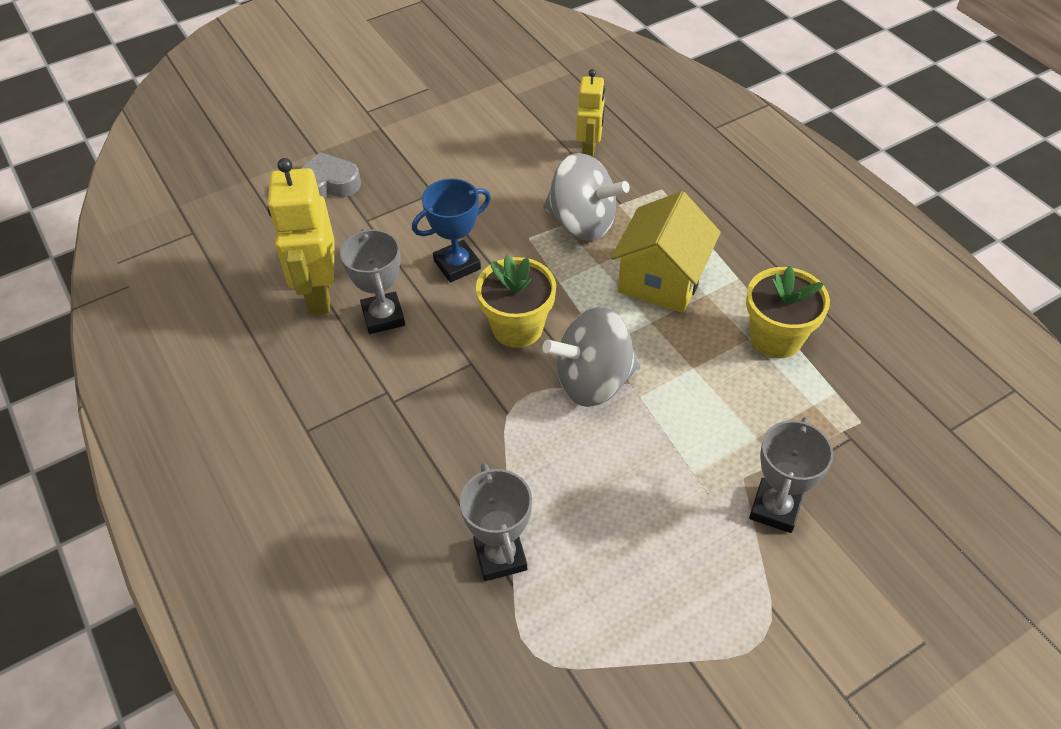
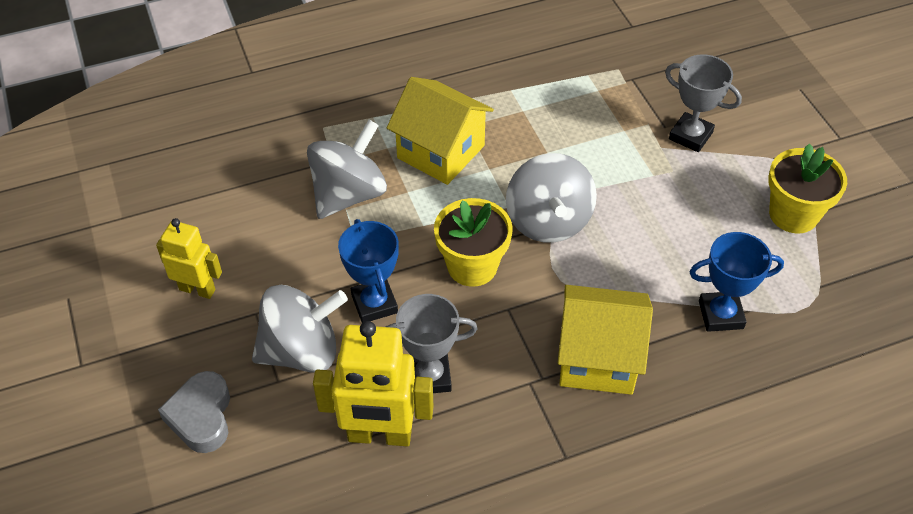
camera: 80 degrees left, 0 degrees up
grey trophy [460,463,532,581] -> blue trophy [690,232,784,332]
yellow robot [576,69,605,157] -> yellow robot moved to [156,218,222,299]
yellow flower pot [746,266,830,358] -> yellow flower pot moved to [768,144,847,234]
none -> grey spinning top [252,285,348,373]
none -> yellow house [558,285,653,395]

